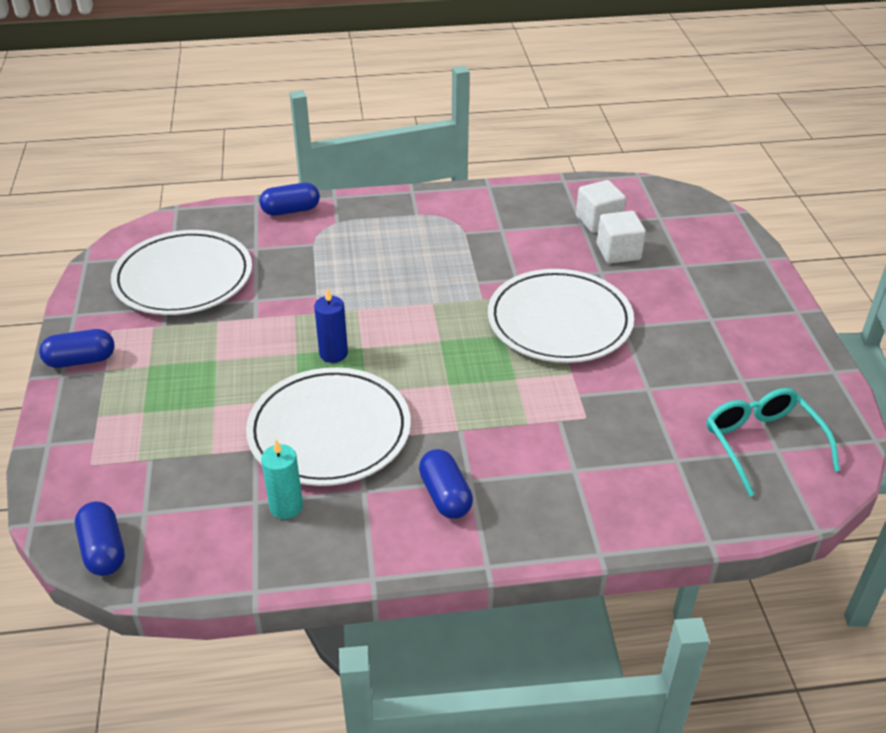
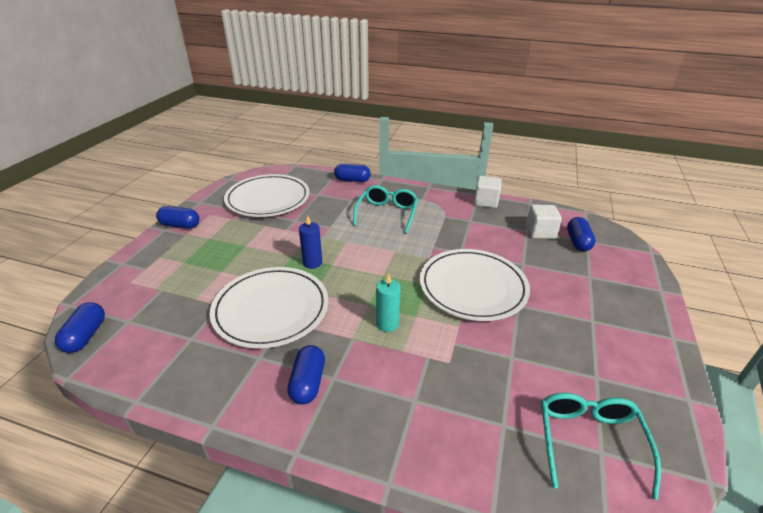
camera: 25 degrees right, 5 degrees down
turquoise candle [261,440,303,519] -> turquoise candle moved to [376,274,401,332]
white cube [597,211,646,264] -> white cube moved to [474,176,502,208]
none -> turquoise glasses [353,185,418,234]
none -> blue capsule [567,217,596,251]

